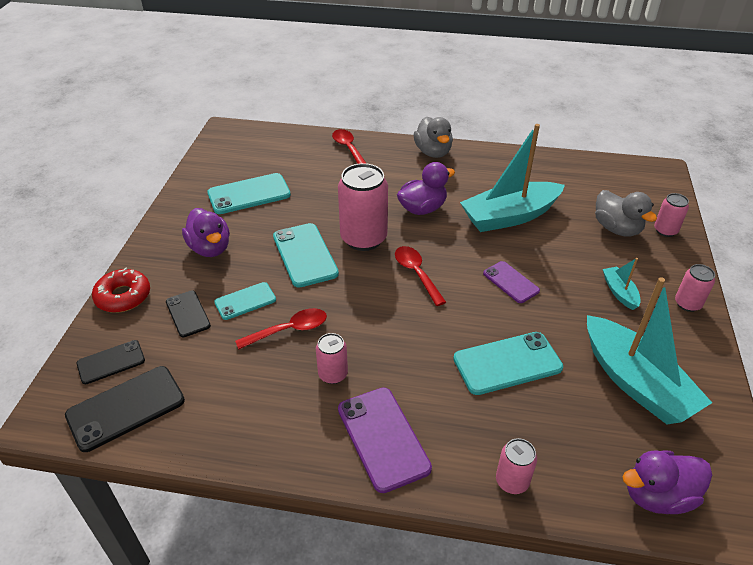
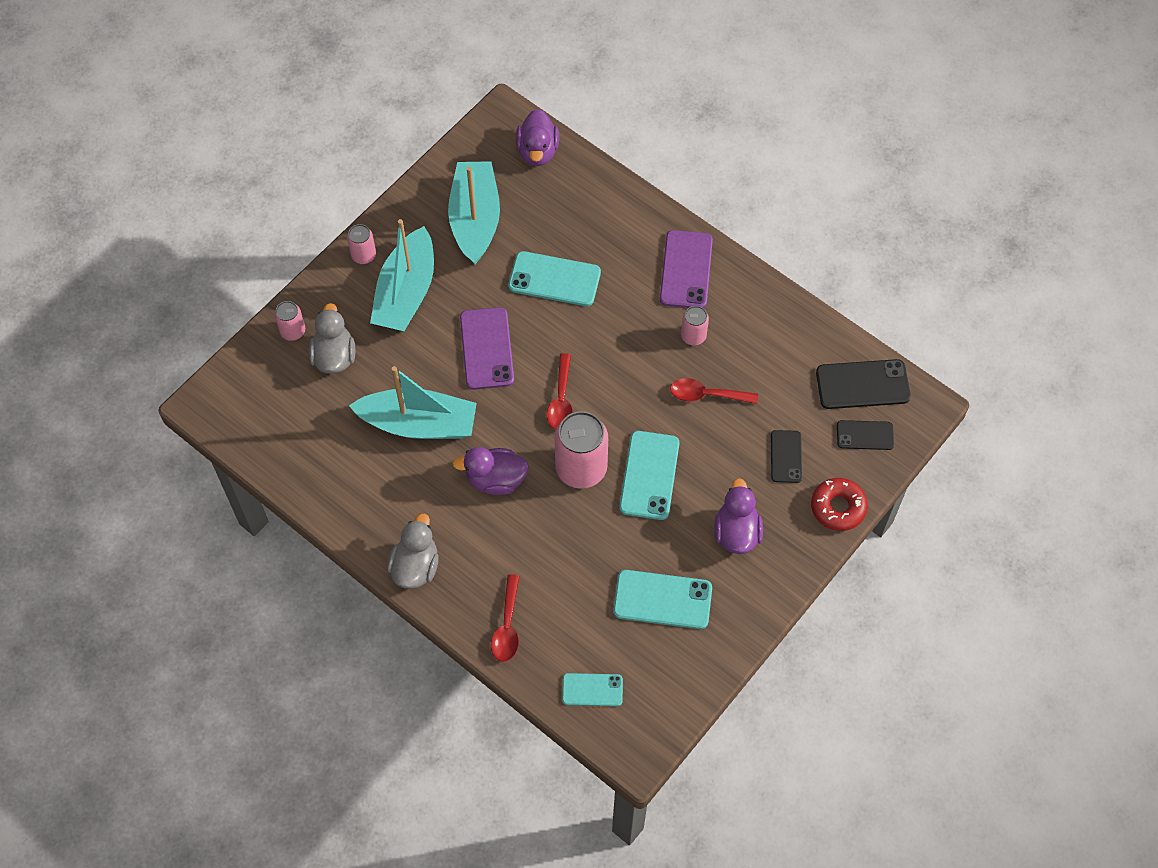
camera: 150 degrees left, 20 degrees up
turquoise phone [214,282,276,320] -> turquoise phone moved to [562,673,623,706]
purple phone [483,261,540,303] -> purple phone [460,307,514,390], size x1.62
pink can [496,438,537,494] -> none
turquoise boat [603,258,641,310] -> turquoise boat [370,219,434,331], size x2.22
purple duck [622,450,712,514] -> purple duck turned 75 degrees clockwise [516,109,559,166]

